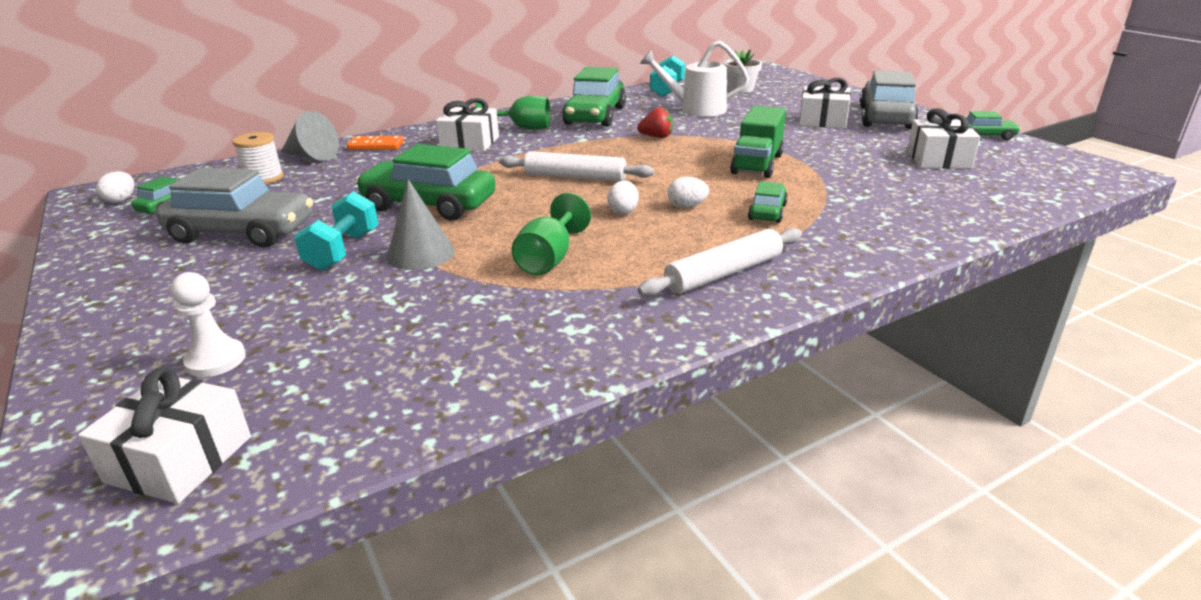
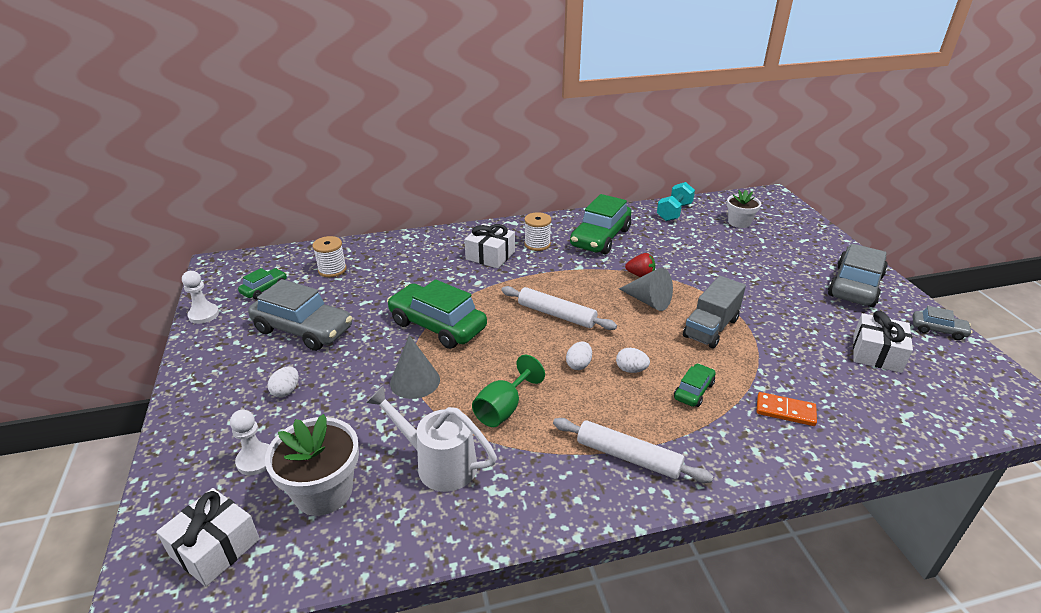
camera: 15 degrees right, 5 degrees up
white egg [96,171,134,203] -> white egg moved to [268,367,299,397]
grey cone [281,111,339,161] -> grey cone moved to [619,268,673,311]
turquoise dumbbell [294,191,378,271] -> none
orange domino [347,136,404,150] -> orange domino moved to [757,392,817,426]
green goblet [475,96,550,130] -> white spool [524,212,551,251]
white rolling pin [638,228,802,297] -> white rolling pin turned 45 degrees clockwise [553,418,714,483]
white watering can [640,41,750,117] -> white watering can moved to [366,385,497,492]
green truck [730,106,786,178] -> grey truck [683,276,746,348]
white gift [799,78,851,129] -> none
green car [966,111,1021,140] -> grey car [912,306,972,340]
none -> white pawn [182,271,219,324]
none -> white flower pot [265,414,359,516]

